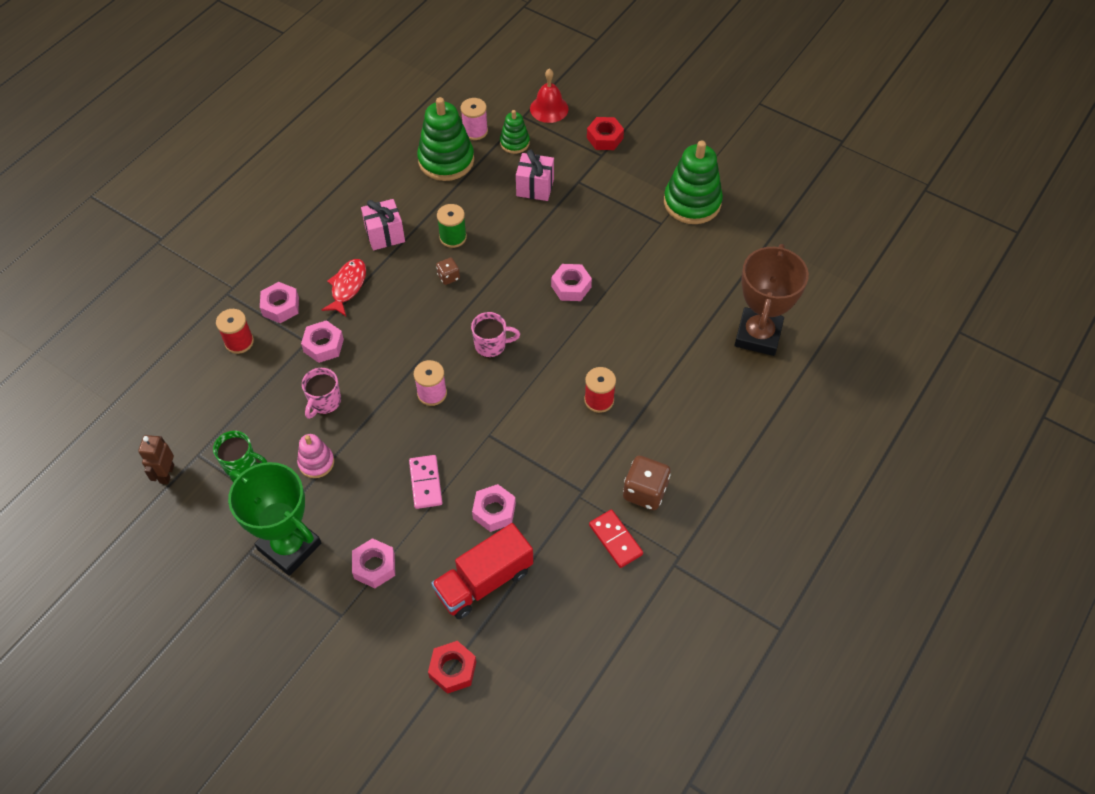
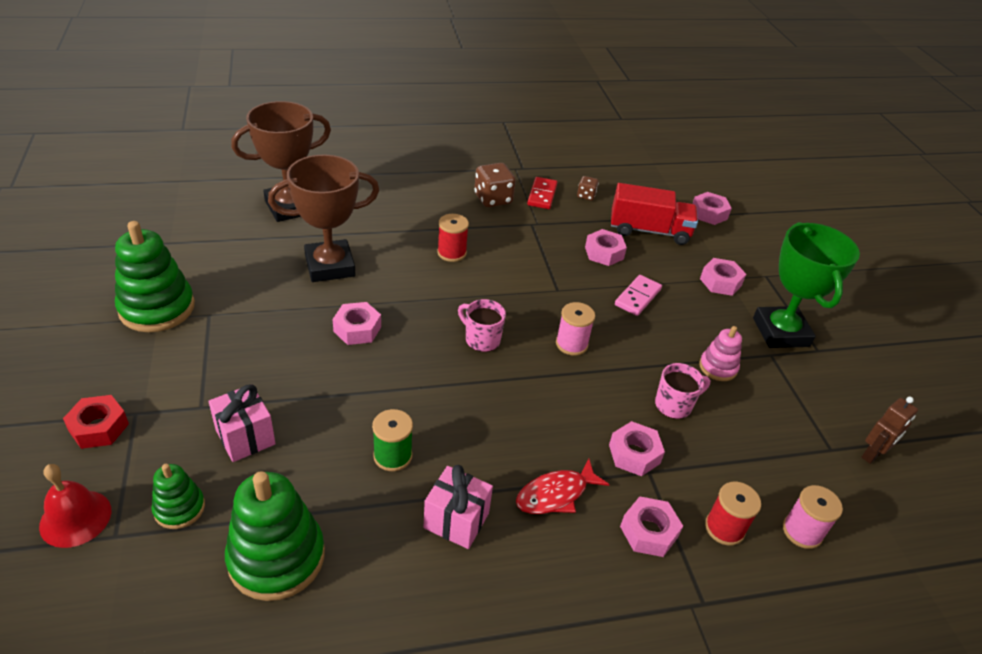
camera: 140 degrees left, 15 degrees down
green mug [213,431,267,475] -> none
red nut [428,641,476,694] -> pink nut [692,192,732,225]
brown dice [436,258,460,285] -> brown dice moved to [577,176,599,200]
pink spool [461,98,488,140] -> pink spool moved to [783,485,843,549]
none -> brown trophy [268,155,379,282]

